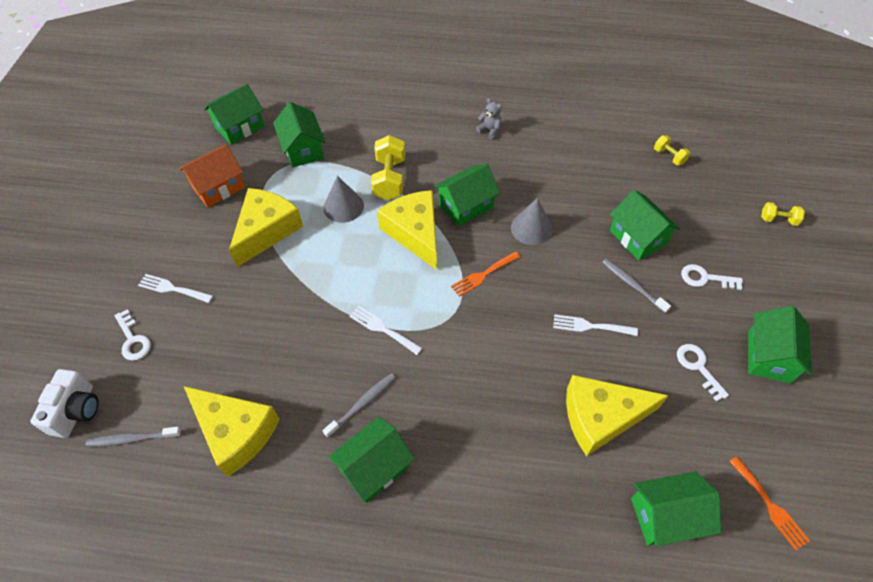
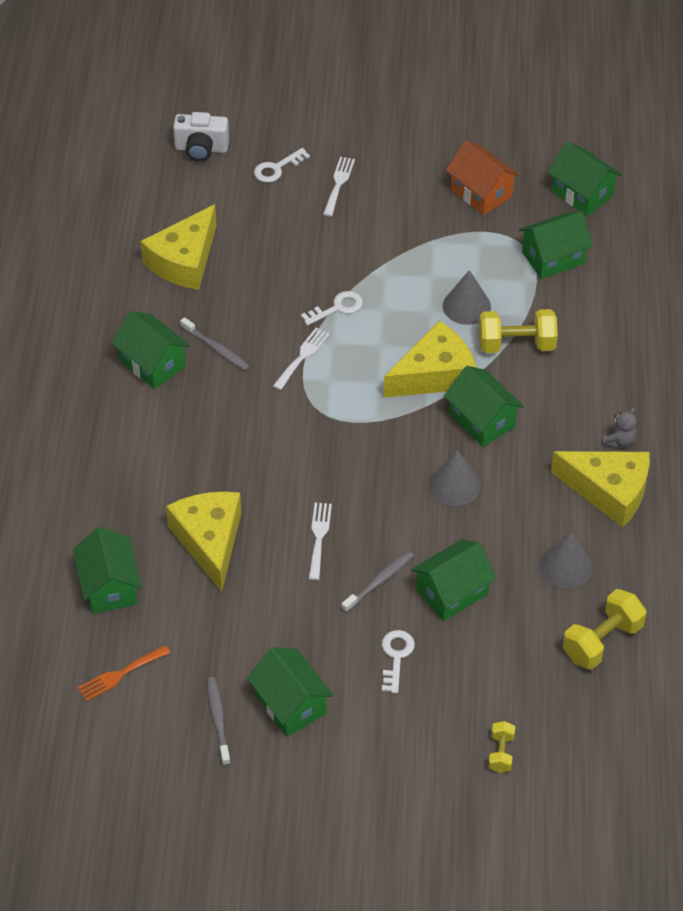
camera: 85 degrees right, 5 degrees down
grey toothbrush [86,427,182,447] -> grey toothbrush moved to [207,677,231,766]
yellow cheese [229,188,303,267] -> yellow cheese moved to [551,451,650,528]
orange fork [451,251,520,297] -> none
yellow dumbbell [654,135,690,165] -> yellow dumbbell [563,589,647,669], size x1.83
white key [677,344,729,402] -> white key moved to [301,291,363,326]
green house [748,306,812,383] -> green house turned 45 degrees clockwise [247,647,334,737]
none -> grey cone [540,532,593,588]

